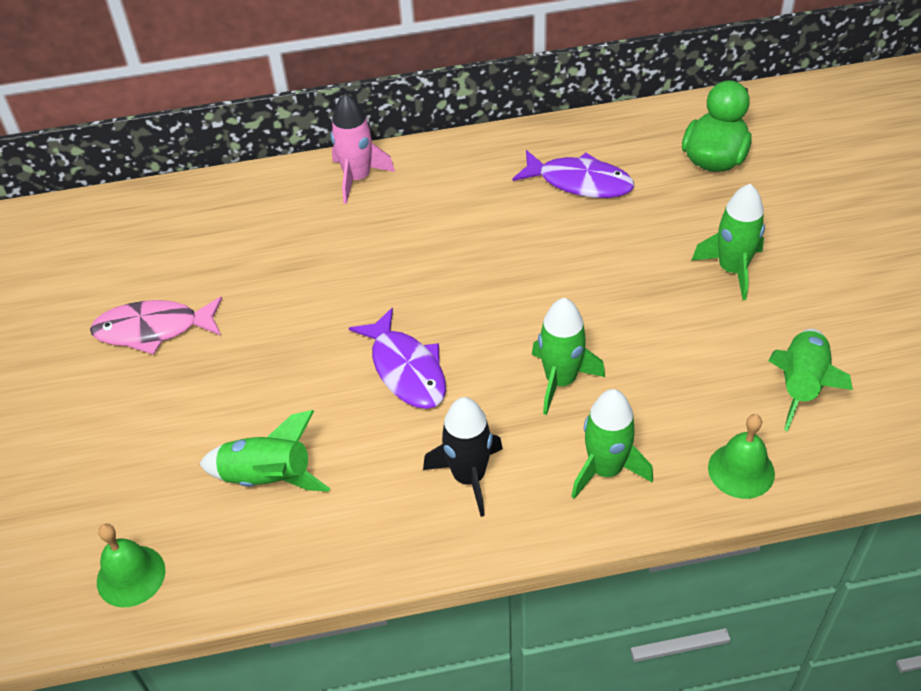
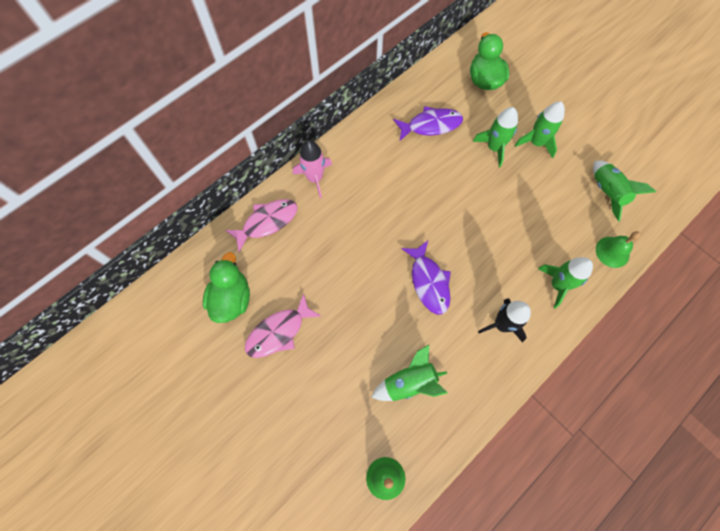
camera: 35 degrees left, 20 degrees up
purple fish [349,308,446,409] -> purple fish turned 45 degrees clockwise [401,241,451,314]
green rocket [532,298,605,415] -> green rocket moved to [473,107,518,168]
none -> green duck [203,252,250,323]
none -> pink fish [225,199,298,252]

